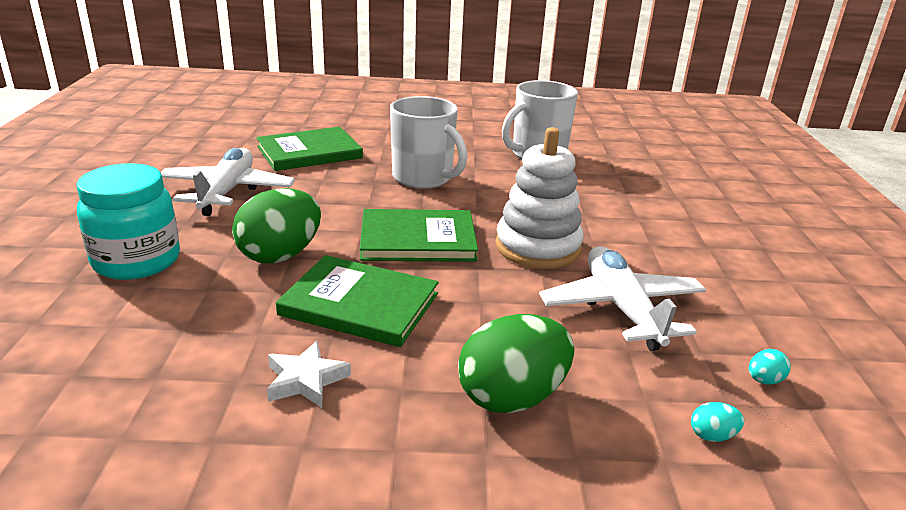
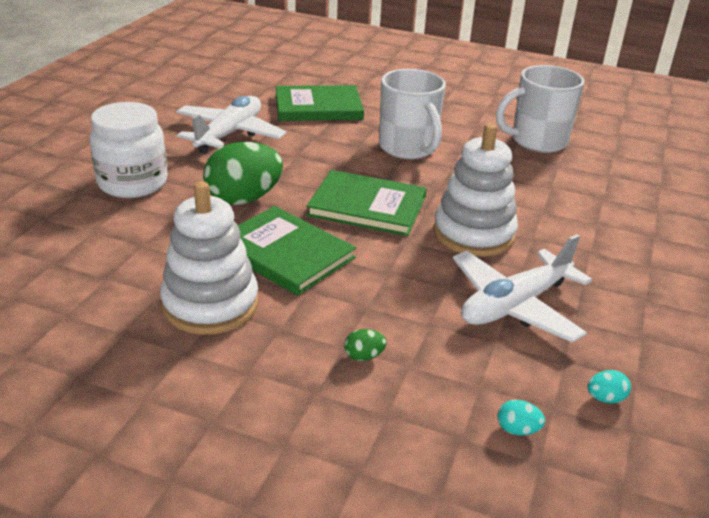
camera: 20 degrees right, 5 degrees up
turquoise jar [77,163,180,280] -> white jar [90,102,168,198]
white star [267,341,351,408] -> white stacking toy [160,181,258,335]
green egg [458,314,574,413] -> green egg [345,329,387,361], size x0.40
white plane [539,246,706,351] -> white plane turned 135 degrees counterclockwise [453,234,592,343]

